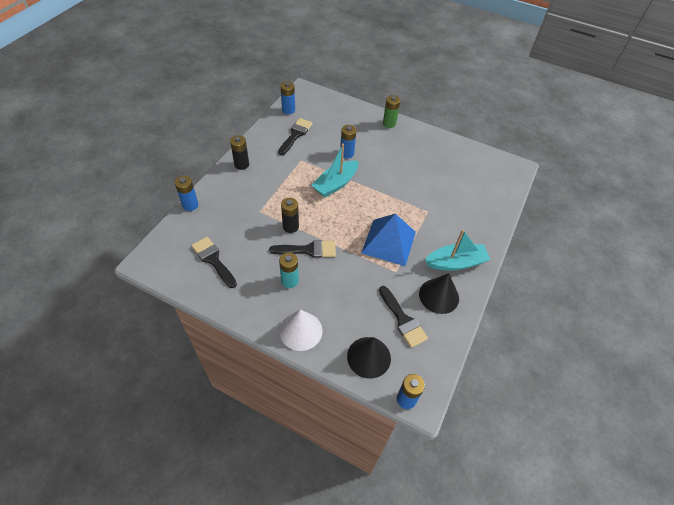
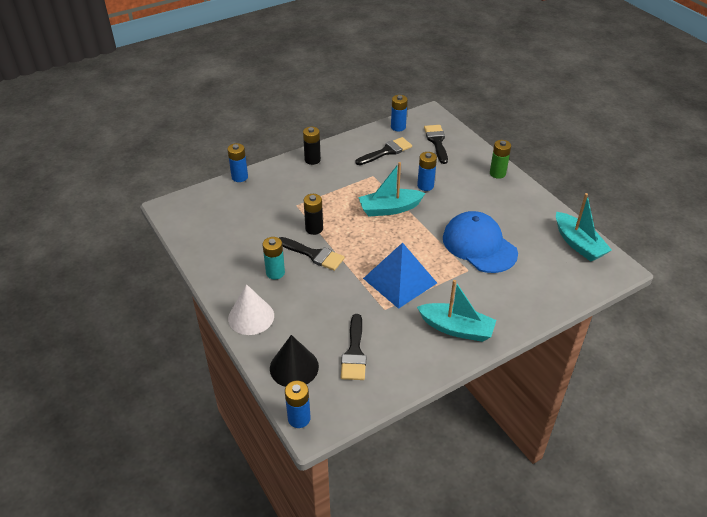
camera: 35 degrees right, 10 degrees down
black brush [191,237,237,288] -> black brush moved to [424,125,448,164]
black cone [419,273,459,314] -> none
none -> blue cap [443,211,518,273]
none -> turquoise boat [556,193,612,262]

